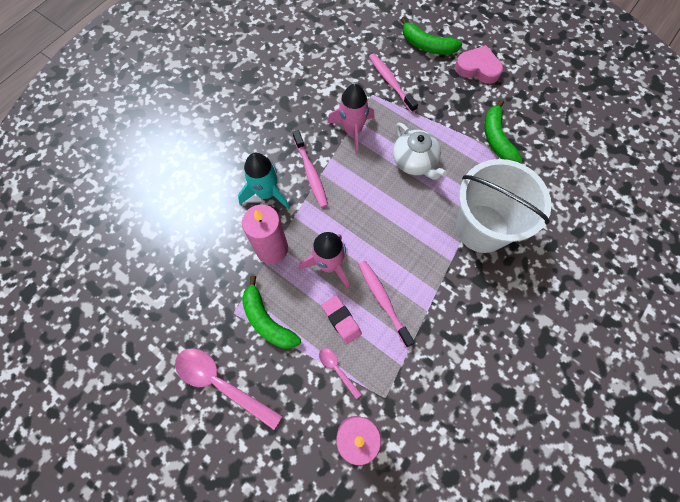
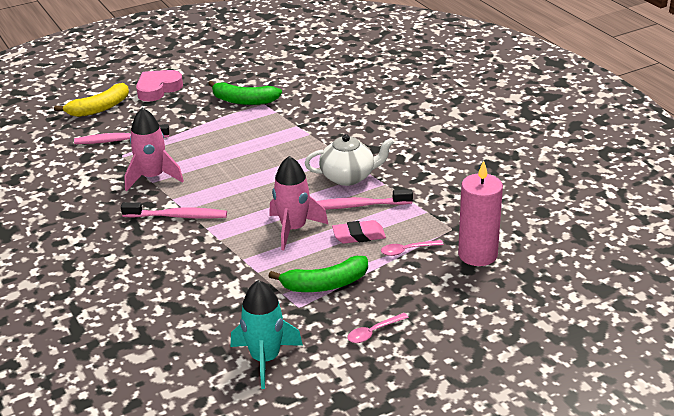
camera: 65 degrees left, 35 degrees down
pink spoon [175,348,282,430] -> pink spoon [347,313,409,343], size x0.49
turquoise rocket [238,153,290,210] -> turquoise rocket moved to [231,280,303,389]
pink candle [242,205,288,264] -> none
white teapot [393,123,447,180] -> white teapot moved to [305,134,394,186]
green banana [401,17,462,55] -> yellow banana [54,83,129,117]
white bucket [456,159,551,253] -> none

